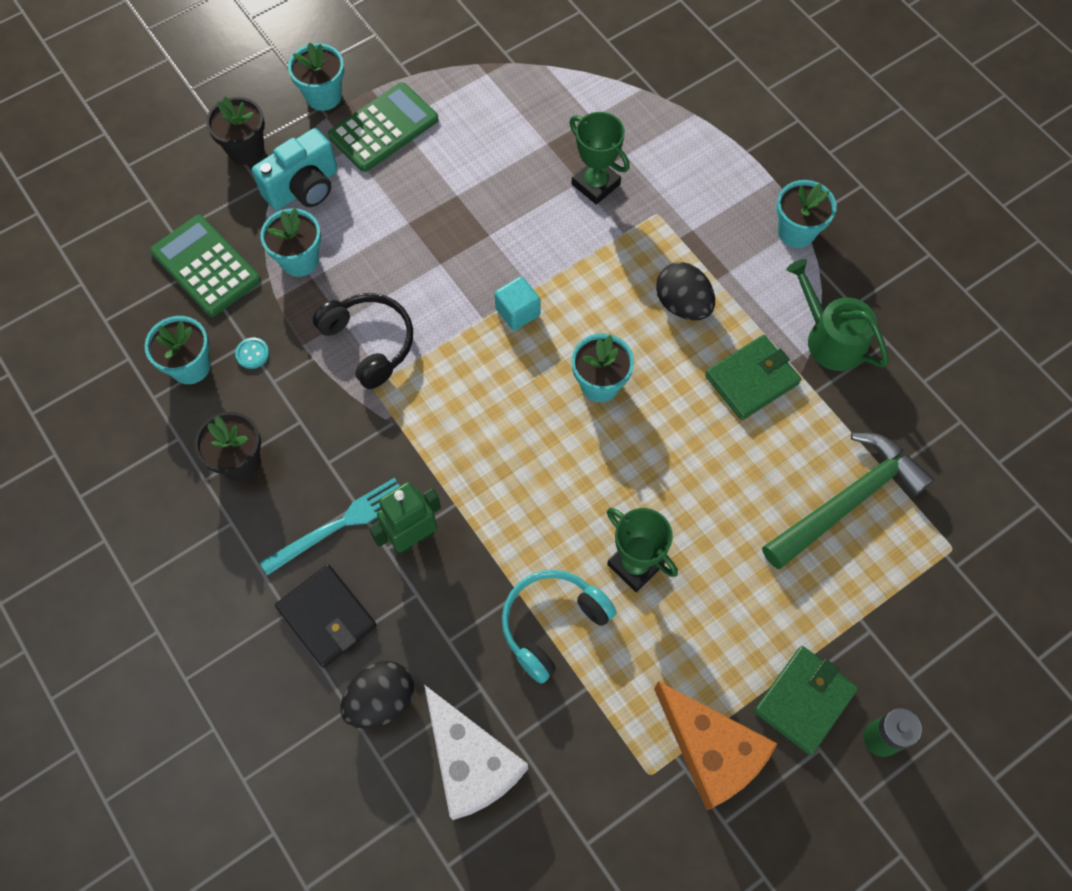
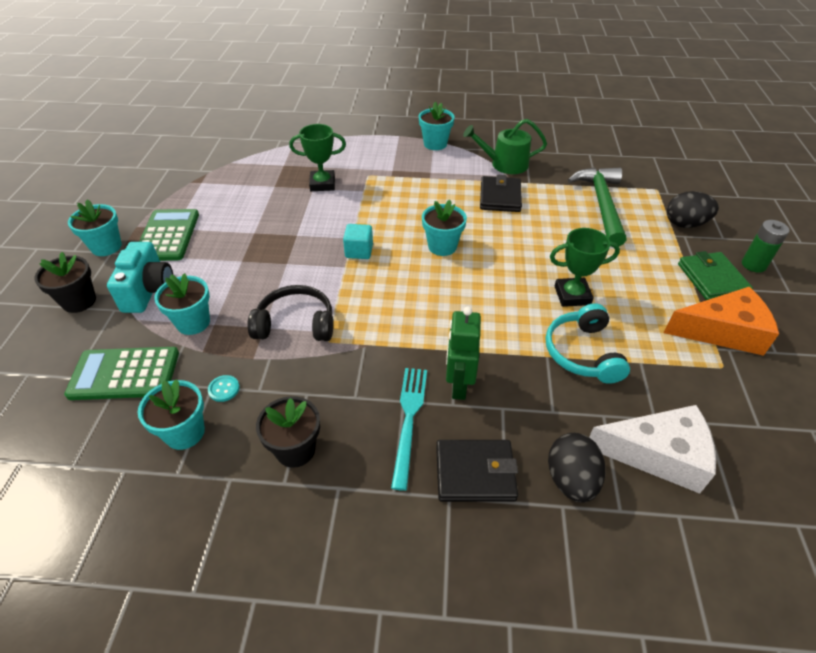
camera: 50 degrees left, 20 degrees down
black egg [656,262,715,320] -> black egg moved to [666,191,719,228]
green wallet [705,335,801,420] -> black wallet [480,175,522,212]

